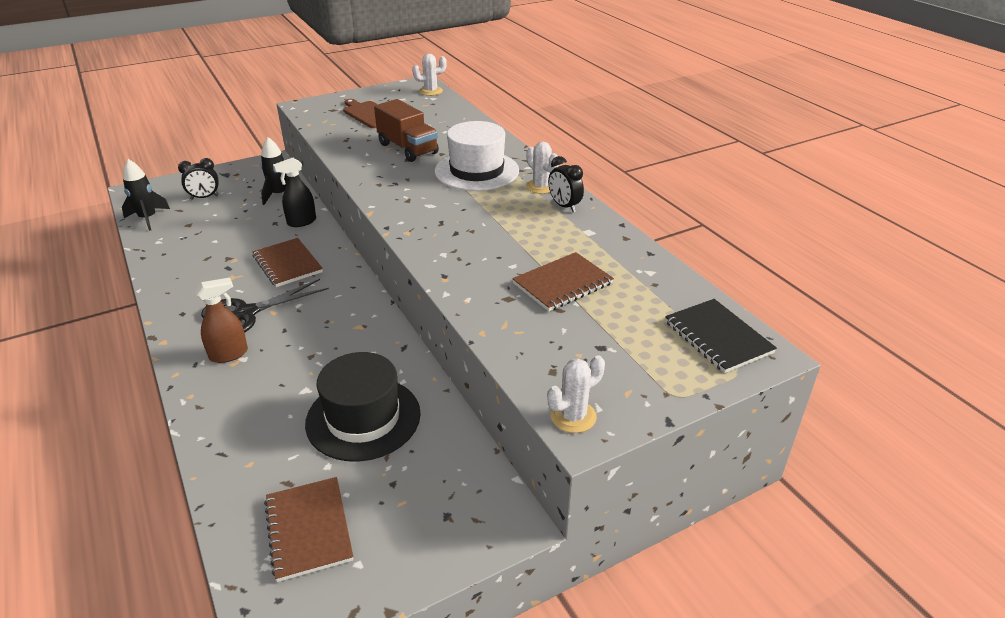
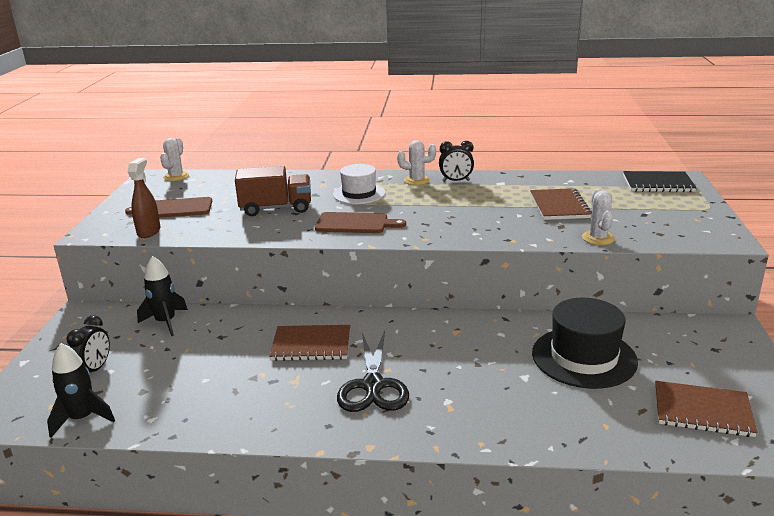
camera: 55 degrees left, 10 degrees down
brown spray bottle [195,277,248,363] -> brown spray bottle moved to [128,158,160,238]
black spray bottle [273,158,316,227] -> none
white hat [435,121,519,191] -> white hat [333,164,386,204], size x0.66
white cactus [547,355,605,433] -> white cactus moved to [582,189,615,245]
none -> brown cutting board [315,212,406,233]

